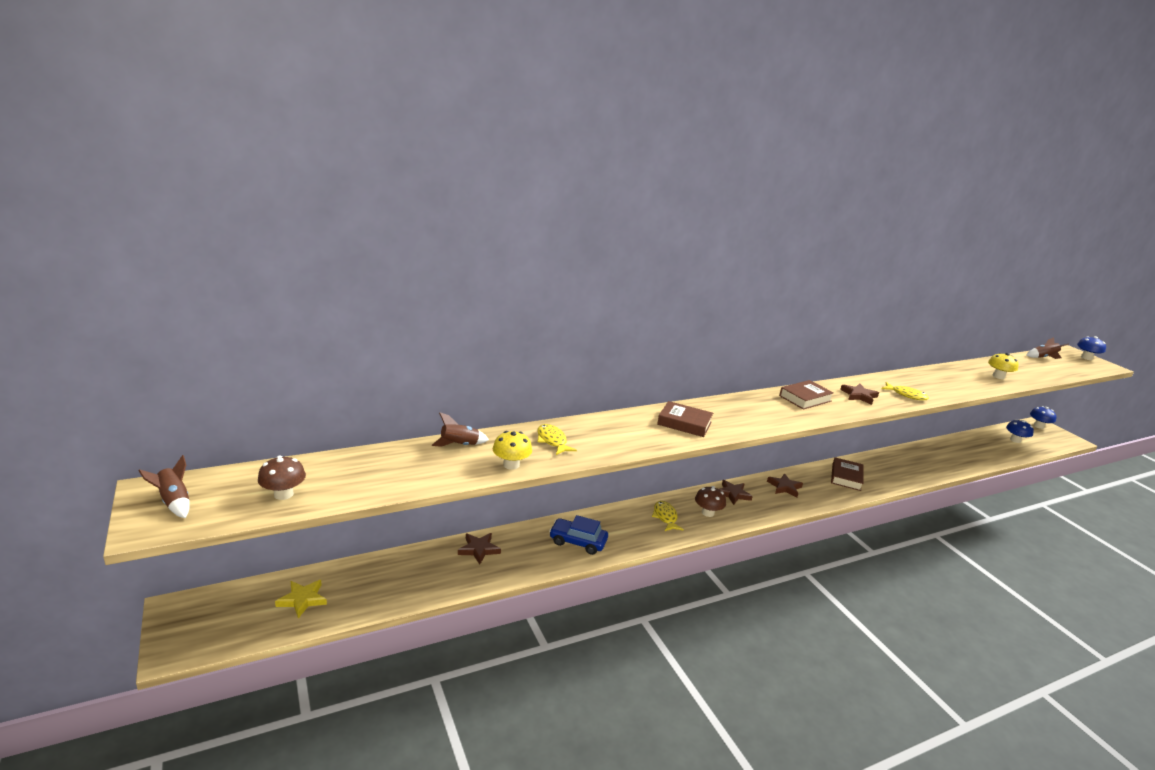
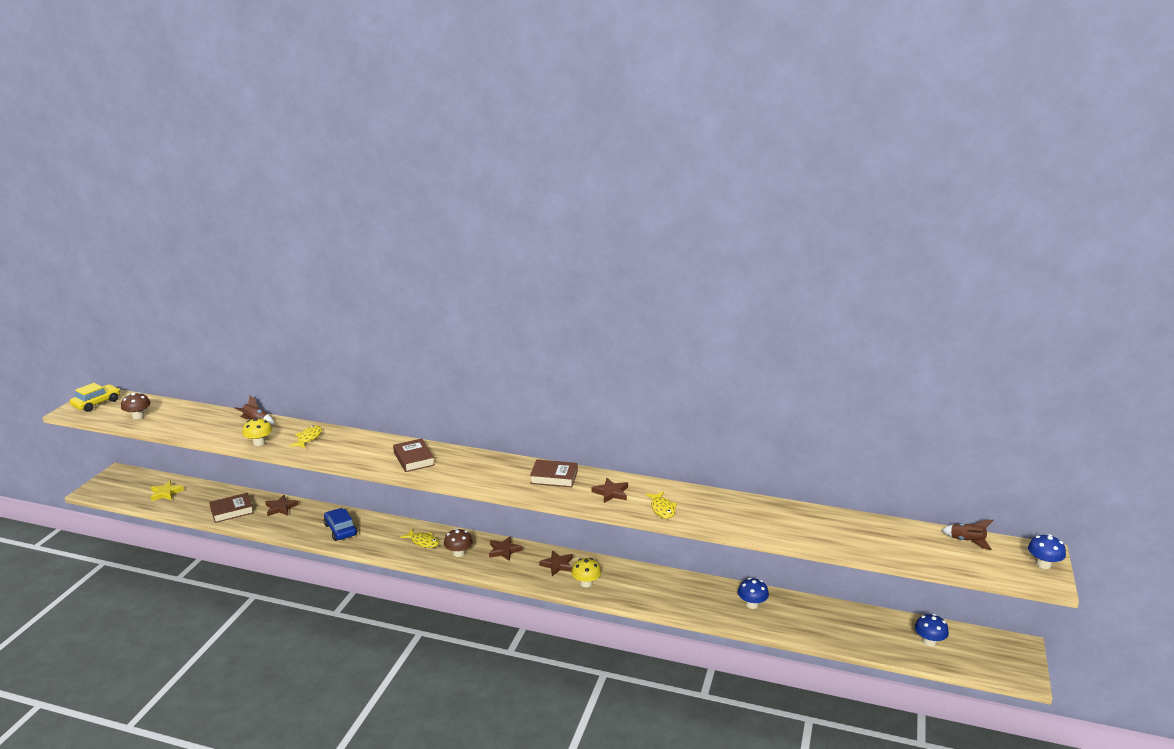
camera: 45 degrees right, 0 degrees up
brown rocket [139,455,190,518] -> yellow car [70,383,120,412]
yellow fish [652,501,684,531] -> yellow fish turned 90 degrees clockwise [400,529,439,548]
brown book [831,457,863,491] -> brown book moved to [209,493,254,523]
yellow mushroom [988,353,1019,379] -> yellow mushroom moved to [571,558,601,588]
blue mushroom [1030,406,1056,429] -> blue mushroom moved to [738,578,769,609]

